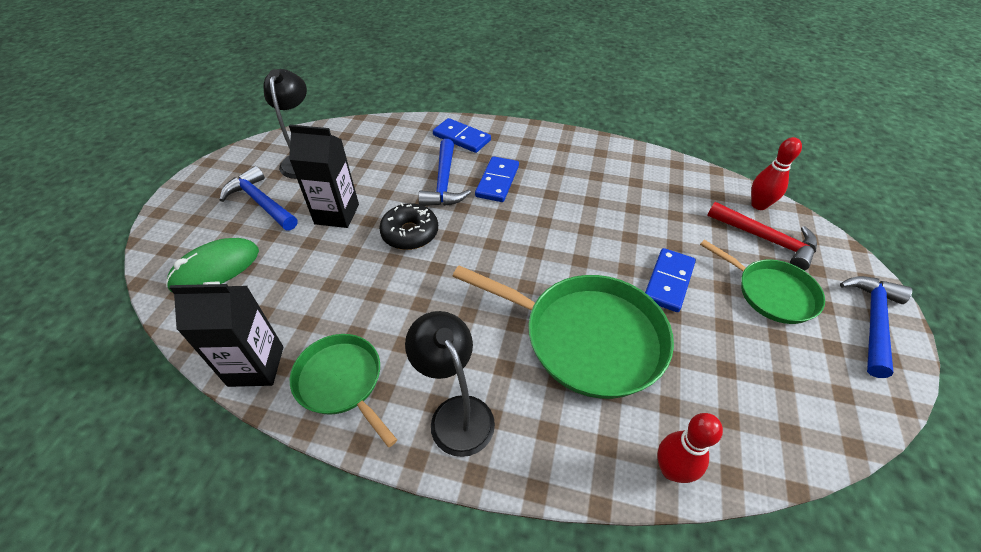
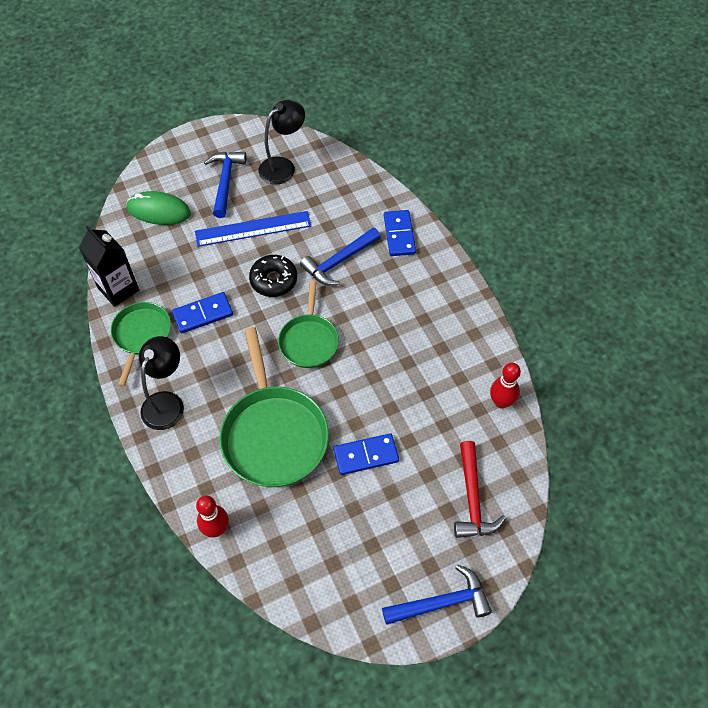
camera: 50 degrees right, 10 degrees up
black carton [289,125,359,228] -> blue ruler [195,211,311,247]
blue domino [475,156,519,202] -> blue domino moved to [172,292,233,334]
green pan [700,240,825,324] -> green pan moved to [278,280,339,368]
red bowling pin [751,137,802,210] -> red bowling pin moved to [490,362,521,408]

